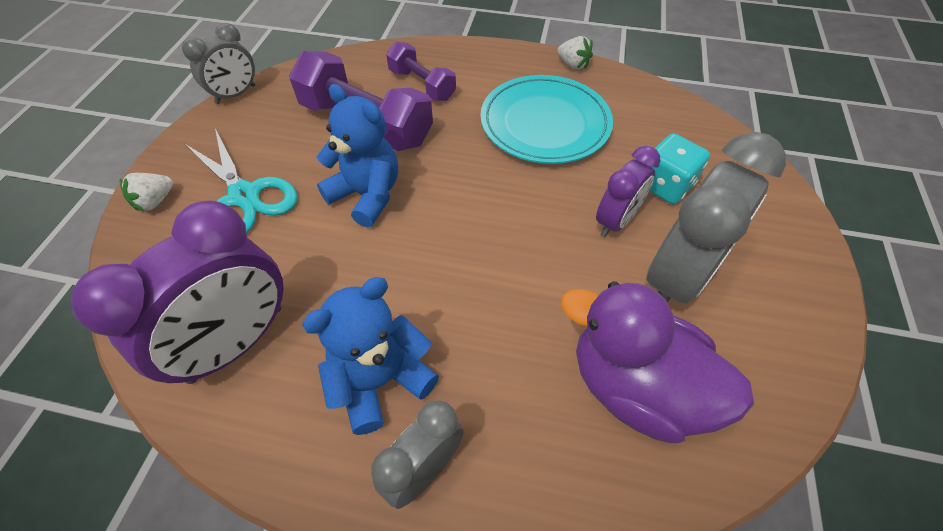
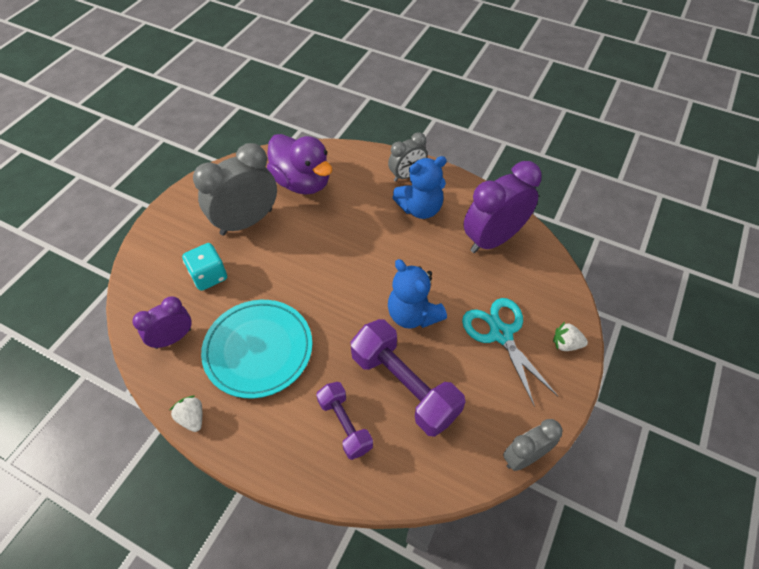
camera: 165 degrees left, 0 degrees up
white strawberry [120,173,173,212] -> white strawberry turned 135 degrees counterclockwise [553,322,588,351]
purple clock [596,146,660,237] -> purple clock moved to [132,296,191,349]

